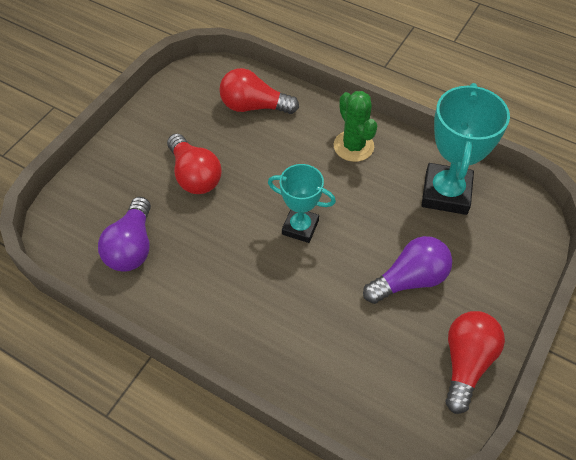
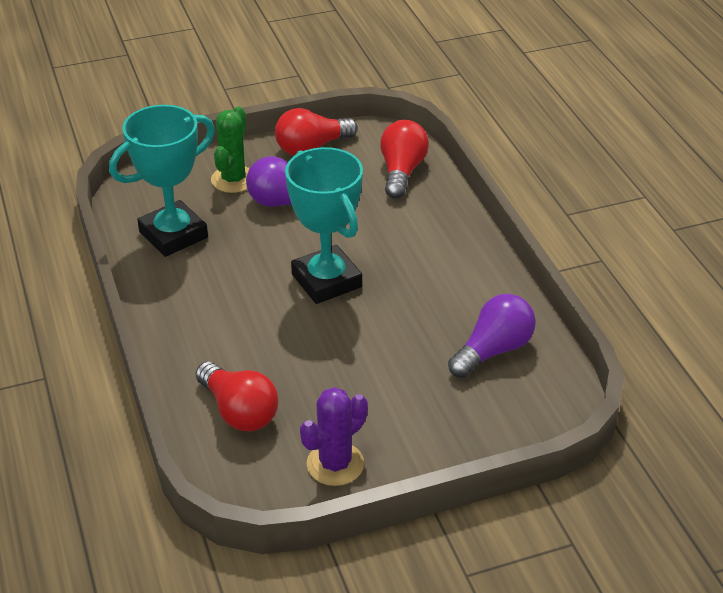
camera: 140 degrees left, 15 degrees down
red light bulb [167,133,222,194] -> red light bulb moved to [380,120,429,199]
turquoise trophy [268,164,336,243] -> turquoise trophy [285,147,363,304], size x1.60
green cactus [334,91,377,162] -> green cactus moved to [211,107,250,193]
none -> purple cactus [300,387,368,486]

